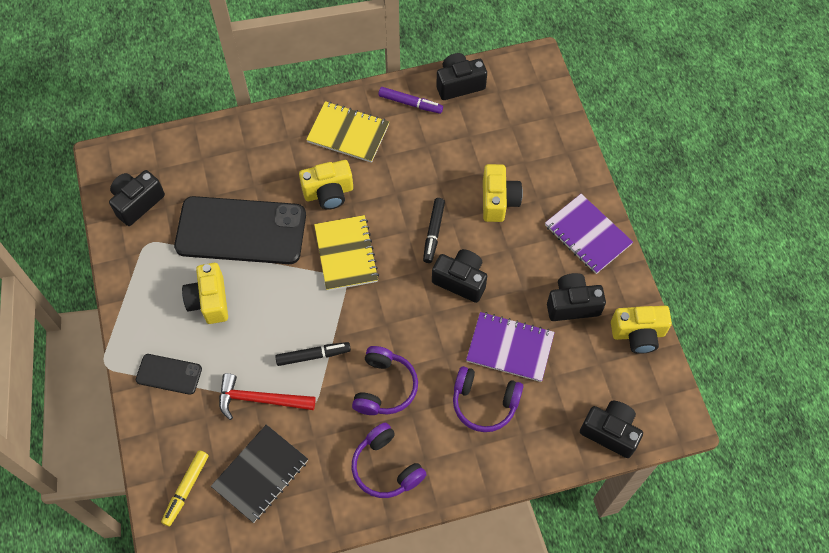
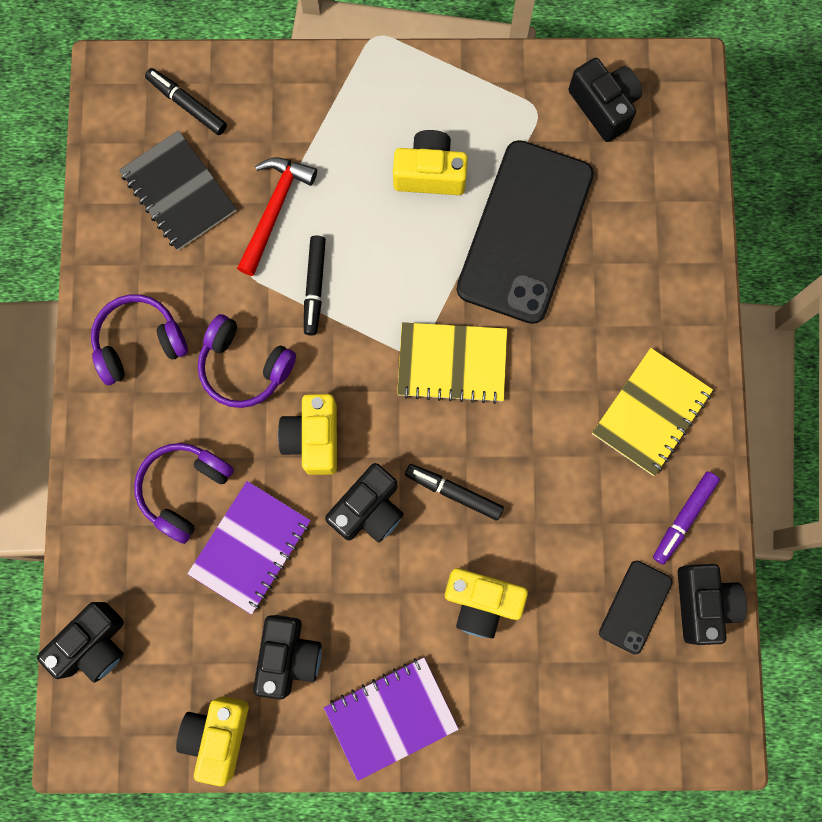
camera: 105 degrees right, 15 degrees up
black phone [136,354,202,395] -> black phone moved to [599,561,672,655]
yellow marker [161,450,209,526] -> black marker [145,68,227,135]
yellow camera [299,160,353,210] -> yellow camera moved to [278,394,337,475]

